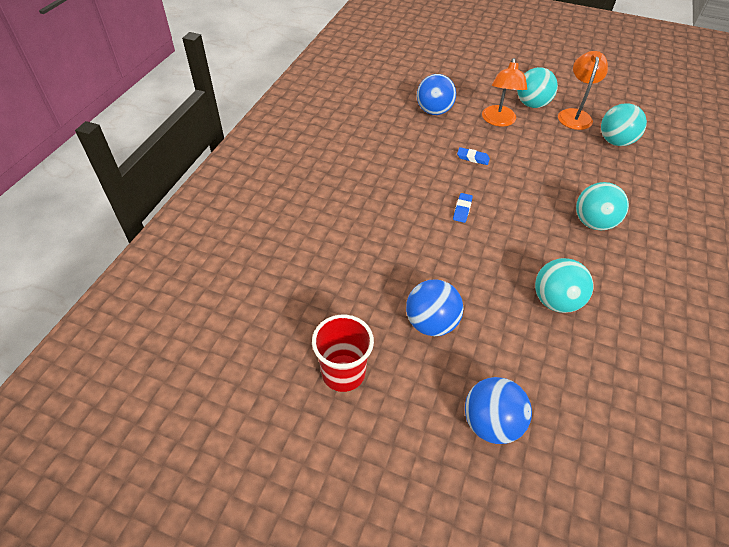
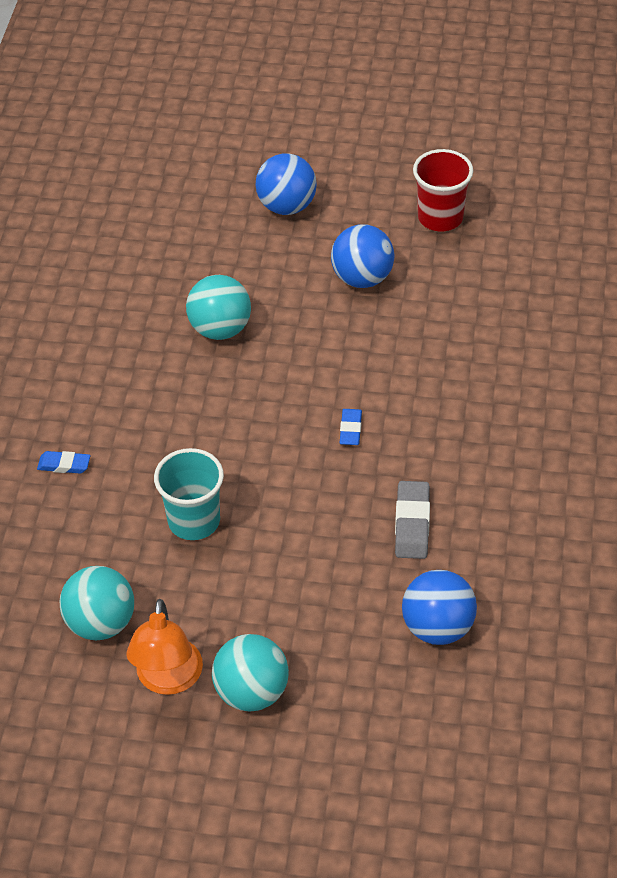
camera: 170 degrees right, 0 degrees up
blue eraser [457,147,490,165] -> blue eraser moved to [37,451,90,474]
orange lamp [482,58,527,127] -> none
turquoise ball [576,182,629,230] -> none
none -> turquoise cup [154,448,224,540]
none -> grey eraser [395,481,430,559]

